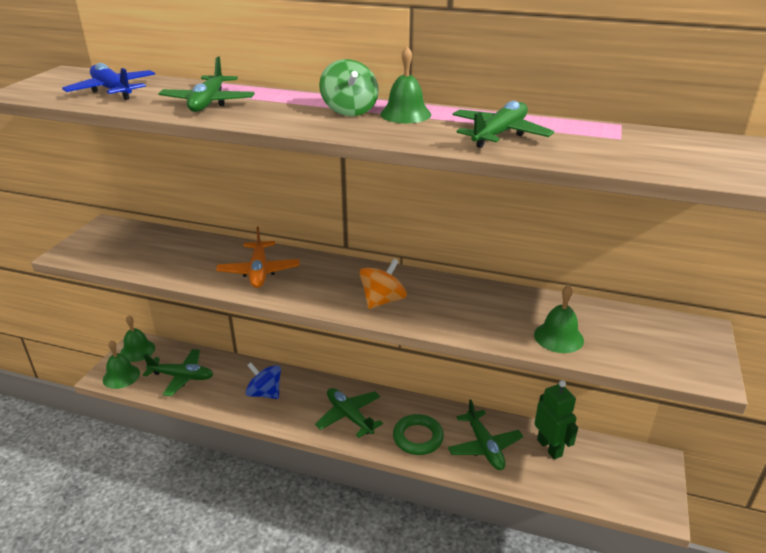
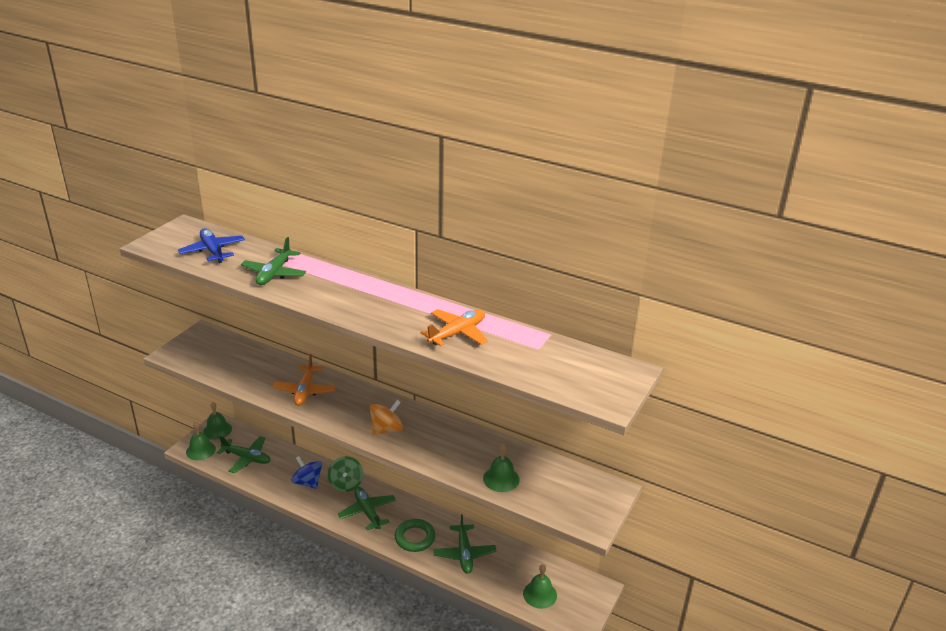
camera: 10 degrees right, 0 degrees up
green spinning top [319,59,379,116] -> green spinning top moved to [328,456,363,492]
green bell [380,46,431,123] -> green bell moved to [523,564,557,609]
green plane [453,101,554,148] -> orange plane [421,309,488,346]
green robot [534,380,578,459] -> none

